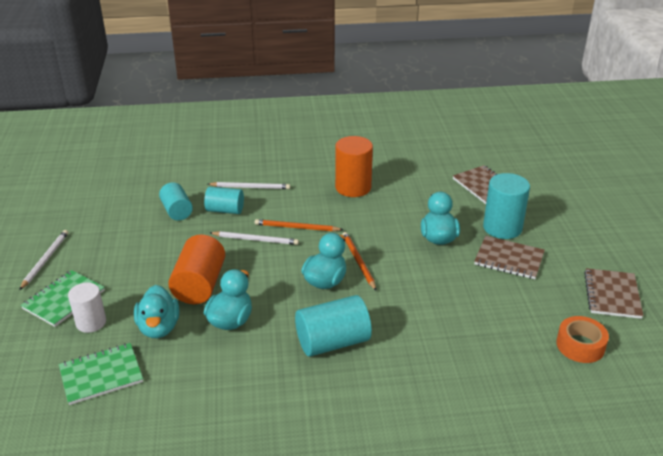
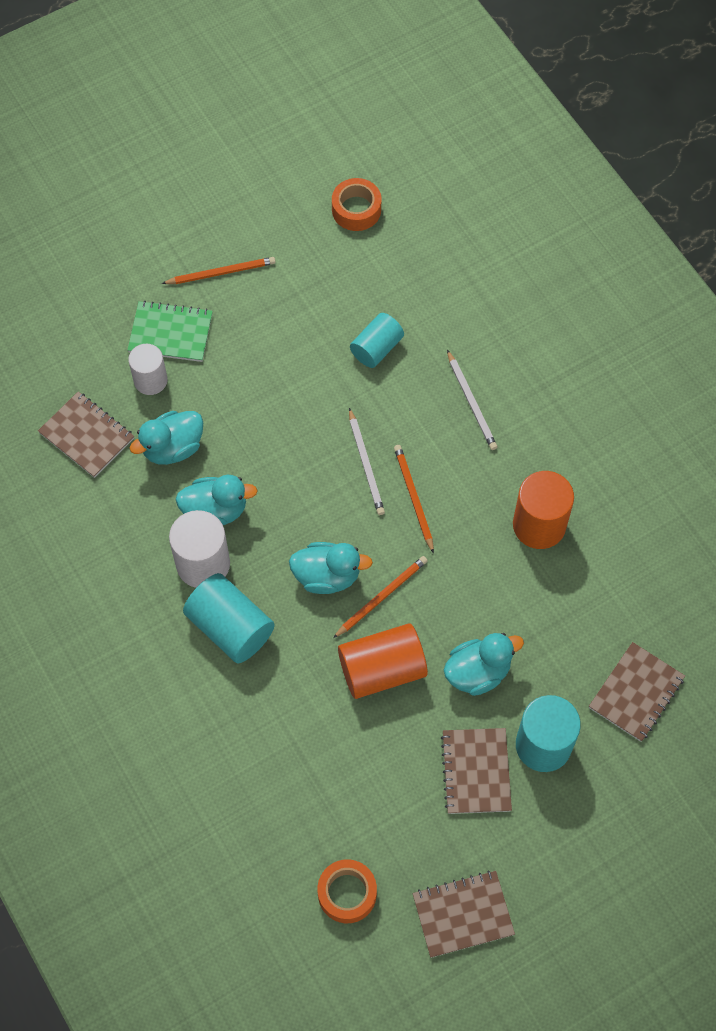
camera: 65 degrees right, 30 degrees up
white pencil [19,230,68,290] -> orange pencil [161,257,276,284]
green notebook [59,343,143,405] -> brown notebook [38,391,134,478]
orange cylinder [168,235,225,304] -> orange cylinder moved to [338,623,428,699]
turquoise cylinder [204,187,244,214] -> none
none -> white cylinder [169,510,230,588]
none -> orange tape [332,178,381,231]

